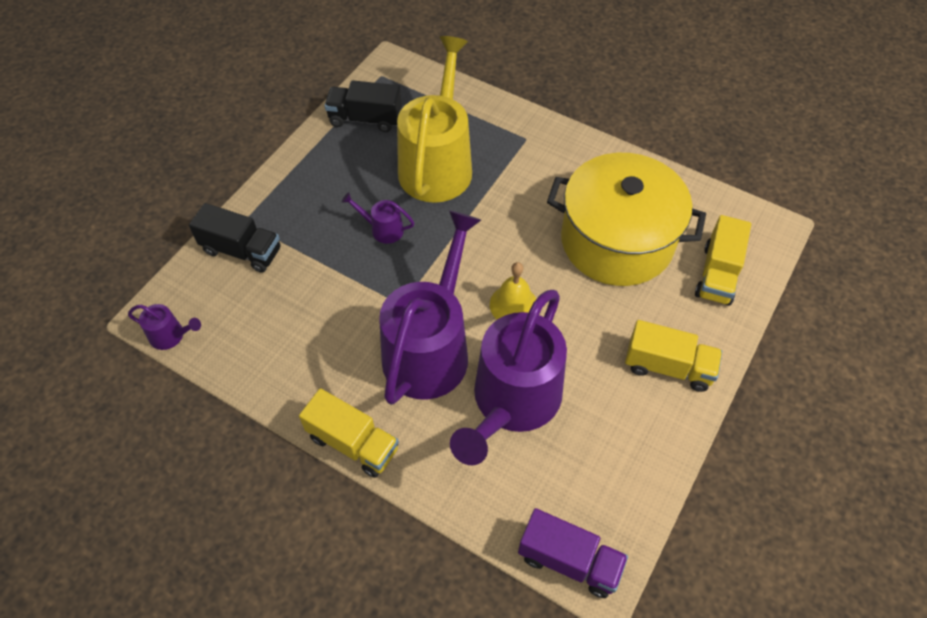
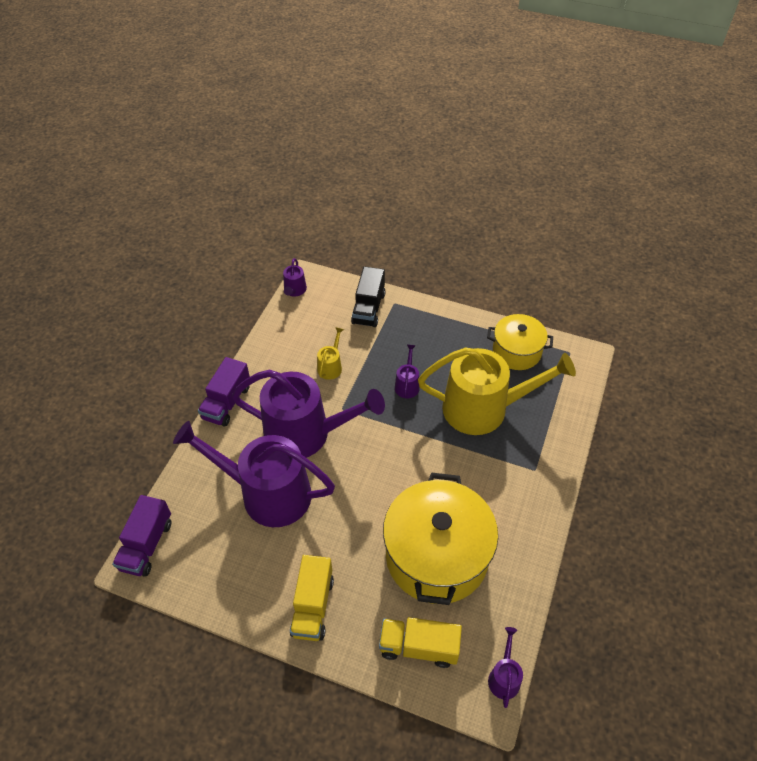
camera: 80 degrees right, 5 degrees down
yellow truck [299,388,399,478] -> purple truck [198,357,250,426]
black truck [325,80,402,132] -> yellow pot [487,314,553,370]
yellow bell [490,262,536,319] -> none
none -> yellow watering can [317,327,344,380]
none -> purple watering can [488,627,523,708]

